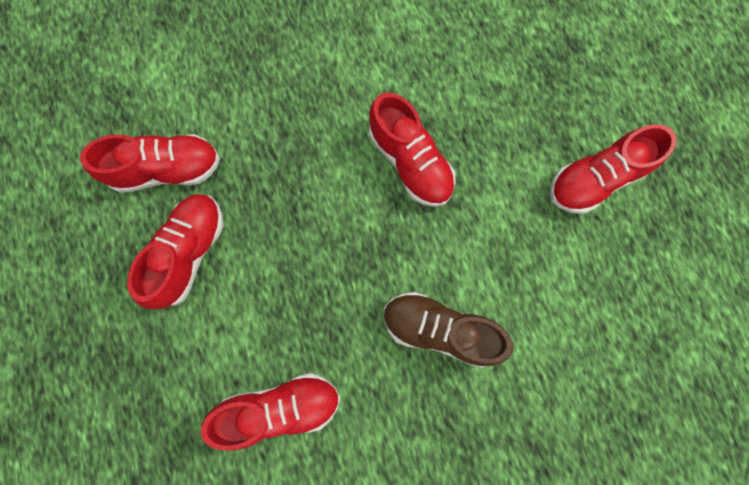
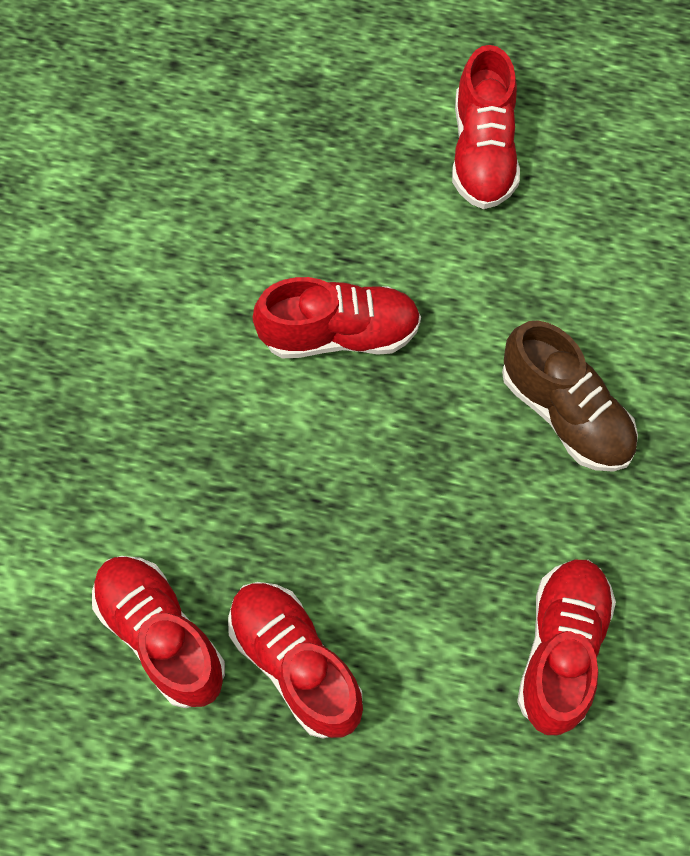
camera: 60 degrees left, 10 degrees down
red shoe [80,134,220,193] -> red shoe turned 60 degrees counterclockwise [92,556,225,708]
brown shoe [384,292,513,368] -> brown shoe turned 90 degrees counterclockwise [502,321,638,472]

